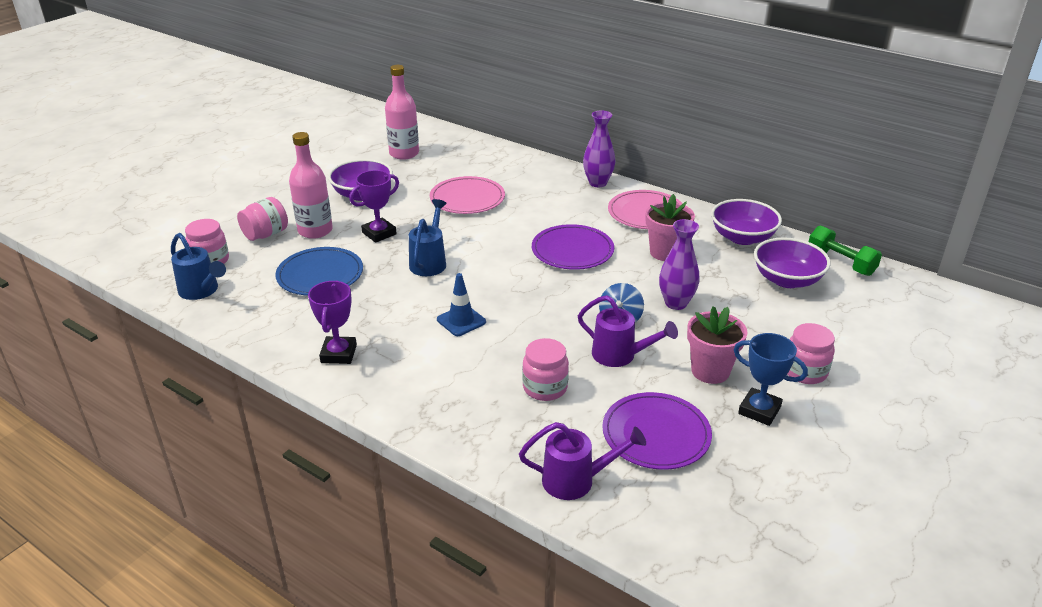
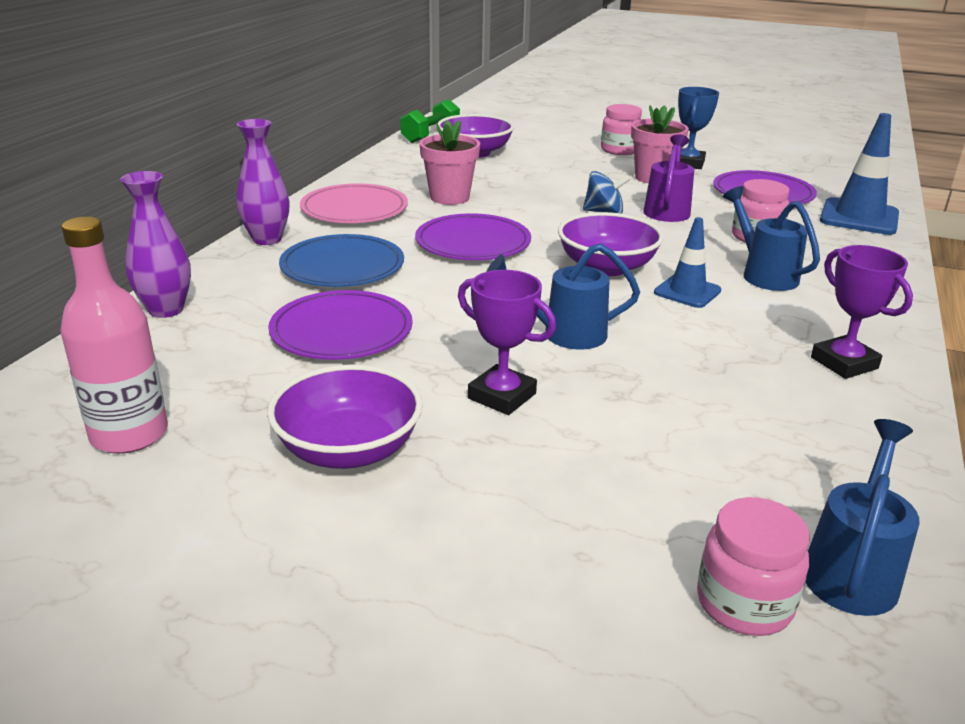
camera: 105 degrees left, 5 degrees down
pink jar [237,197,288,241] -> none
blue plate [275,247,363,296] -> blue plate moved to [279,234,404,287]
pink bottle [289,132,333,239] -> none
purple trophy [308,280,357,364] -> purple trophy turned 75 degrees clockwise [811,245,913,379]
pink plate [430,176,505,214] -> purple plate [268,290,413,360]
purple watering can [519,422,646,500] -> blue traffic cone [820,113,899,235]
purple vase [659,219,700,310] -> purple vase moved to [120,171,191,318]
purple bowl [711,199,782,245] -> purple bowl moved to [558,212,664,276]
none -> blue watering can [723,186,820,291]

